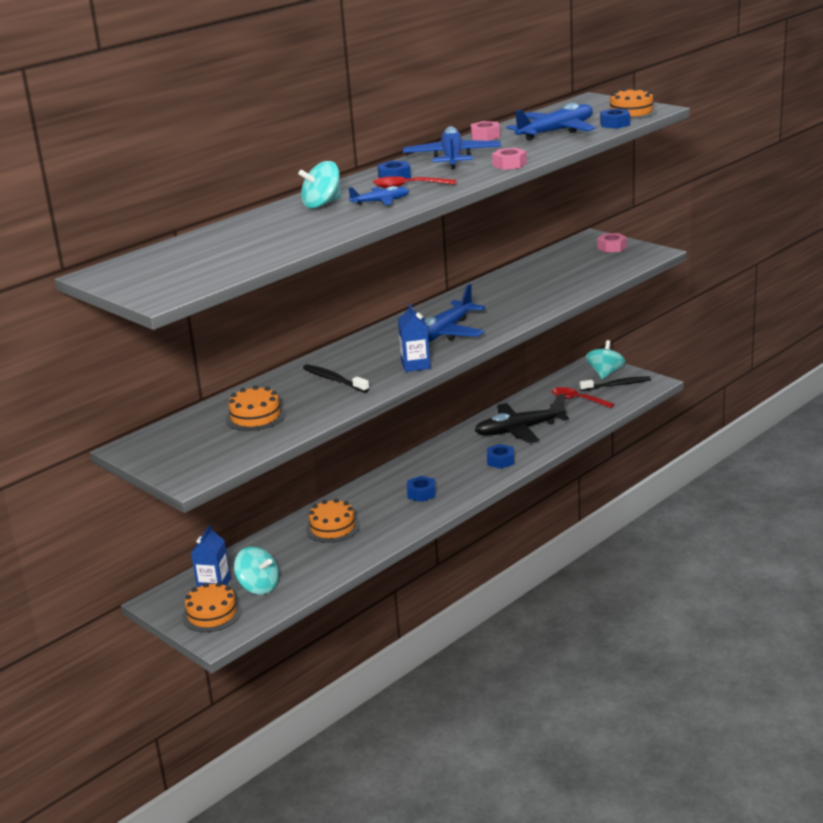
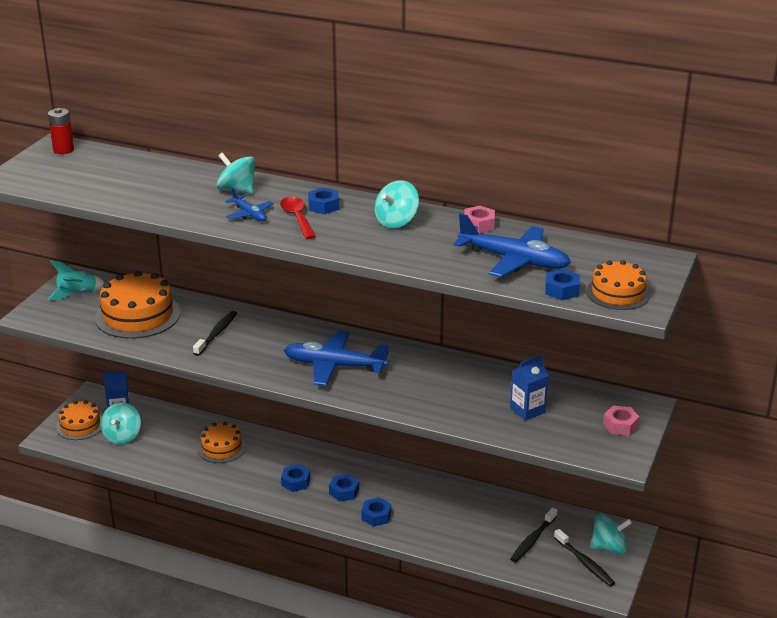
camera: 65 degrees right, 5 degrees up
orange cake [226,386,286,431] -> orange cake [95,271,181,339], size x1.66
blue carton [398,303,430,372] -> blue carton moved to [510,355,549,421]
blue plane [403,126,501,169] -> turquoise spinning top [375,180,419,228]
black plane [475,393,569,443] -> none
pink nut [492,148,527,170] -> none
red spoon [552,387,615,408] -> black toothbrush [510,508,557,563]
none -> red battery [48,108,74,154]
none -> turquoise rocket [48,260,105,300]
none -> blue nut [329,474,359,501]

